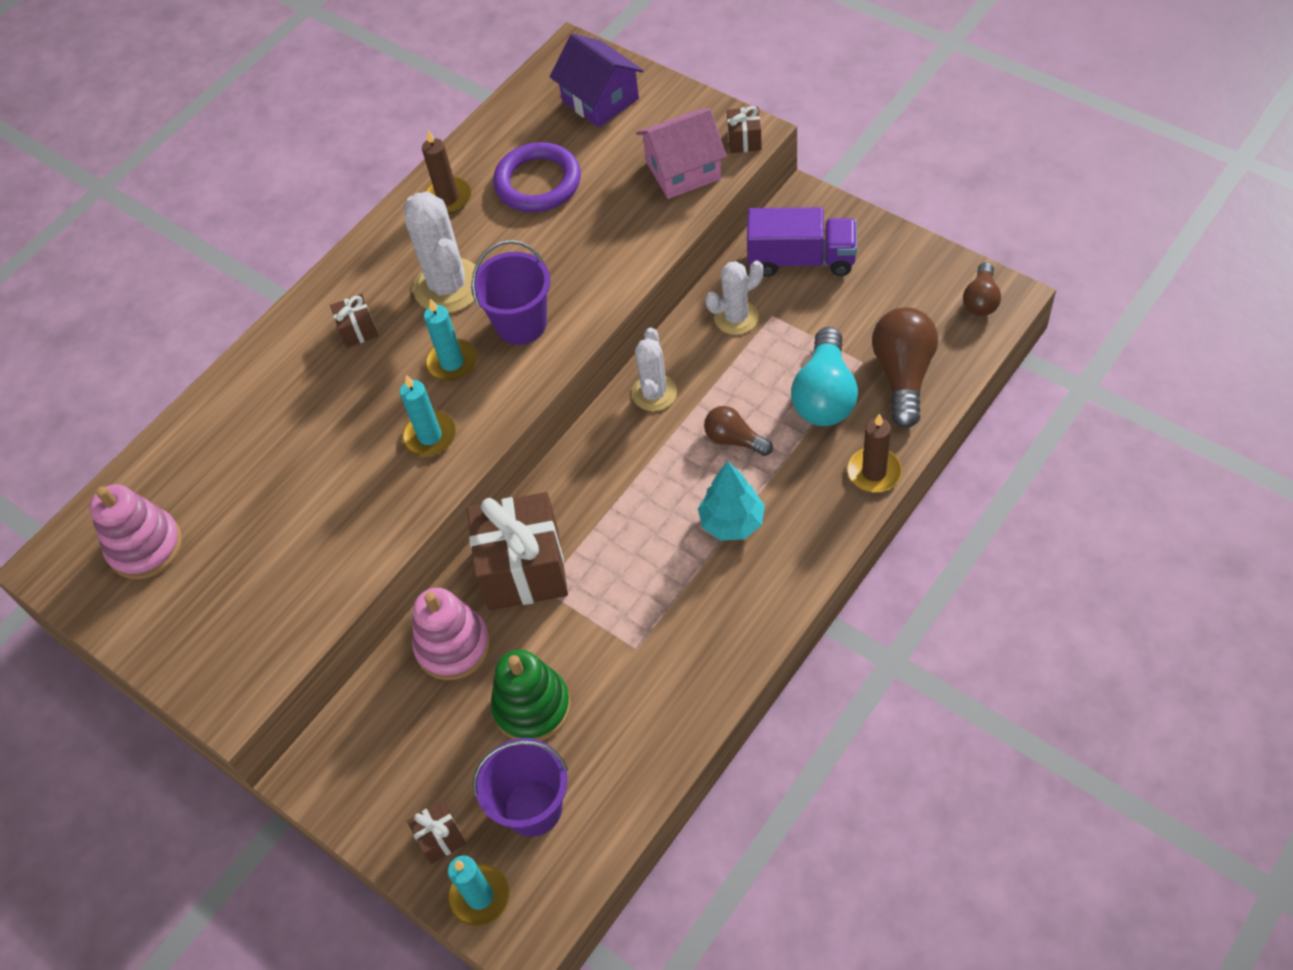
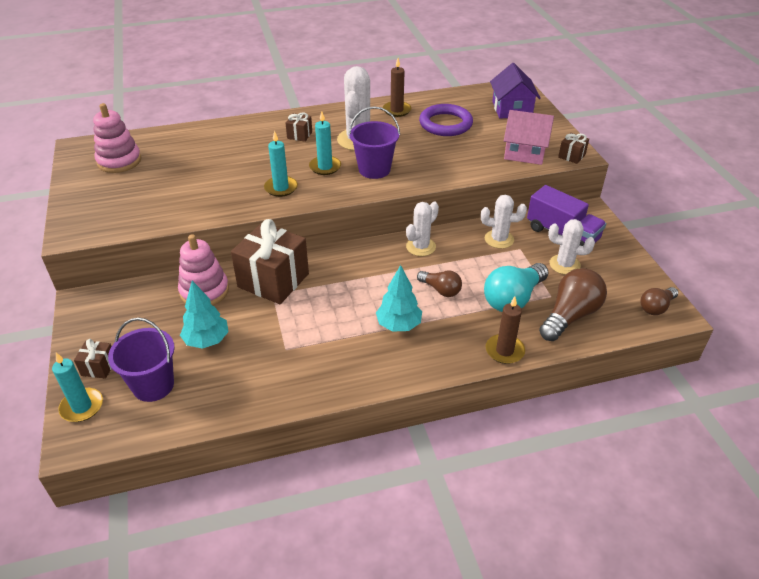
camera: 30 degrees right, 15 degrees down
green stacking toy [491,650,571,741] -> turquoise tree [180,281,229,349]
brown light bulb [704,406,773,456] -> brown light bulb turned 150 degrees clockwise [417,271,462,297]
none -> white cactus [548,219,595,275]

